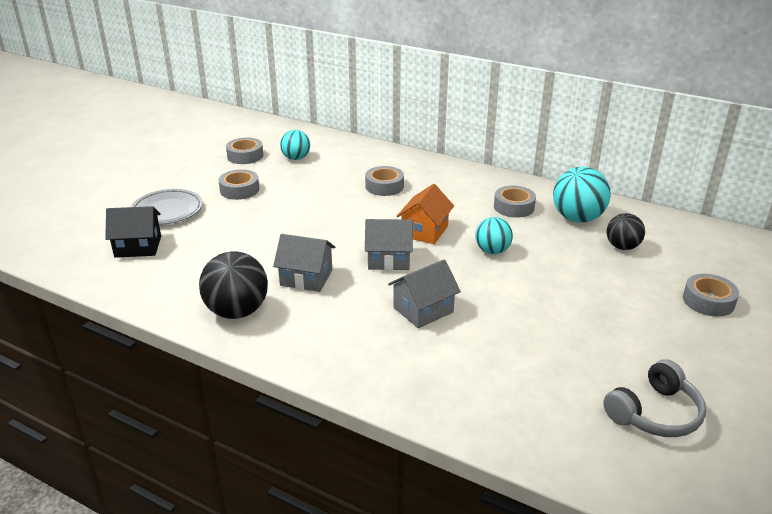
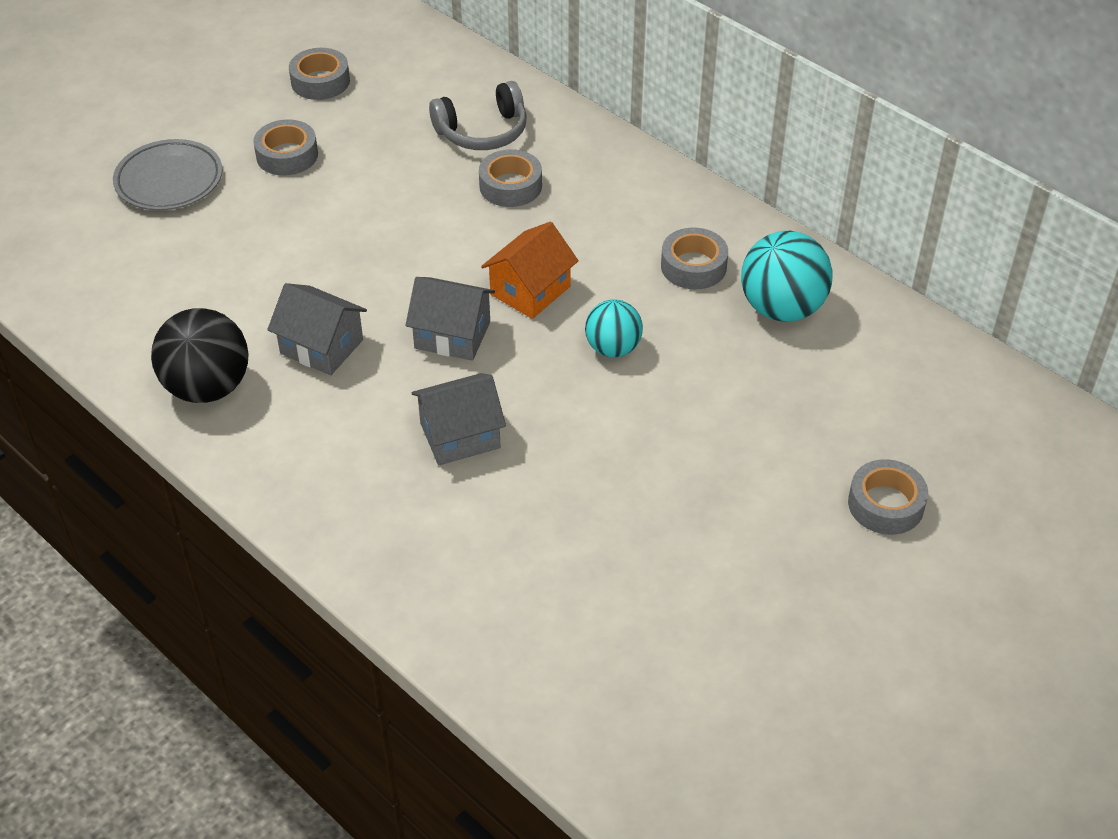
camera: 15 degrees right, 15 degrees up
black house [105,206,161,258] -> none
turquoise ball [280,130,310,160] -> none
grey headphones [603,359,706,437] -> grey headphones moved to [429,81,527,150]
black ball [607,213,645,250] -> none

